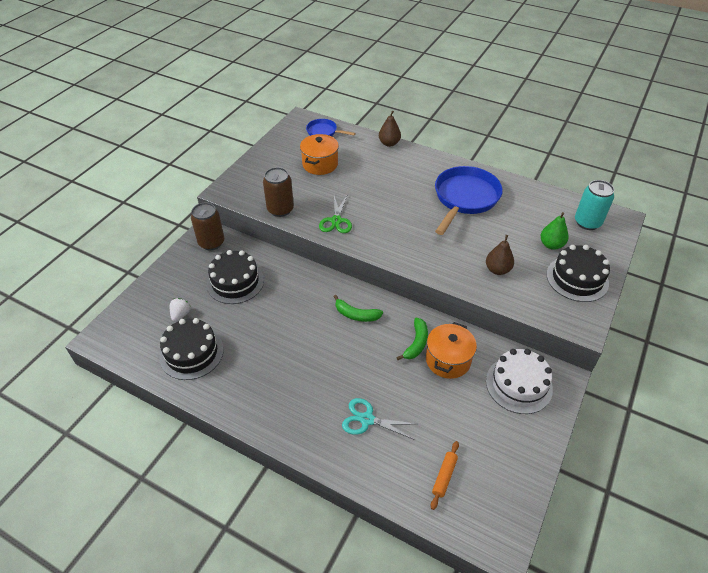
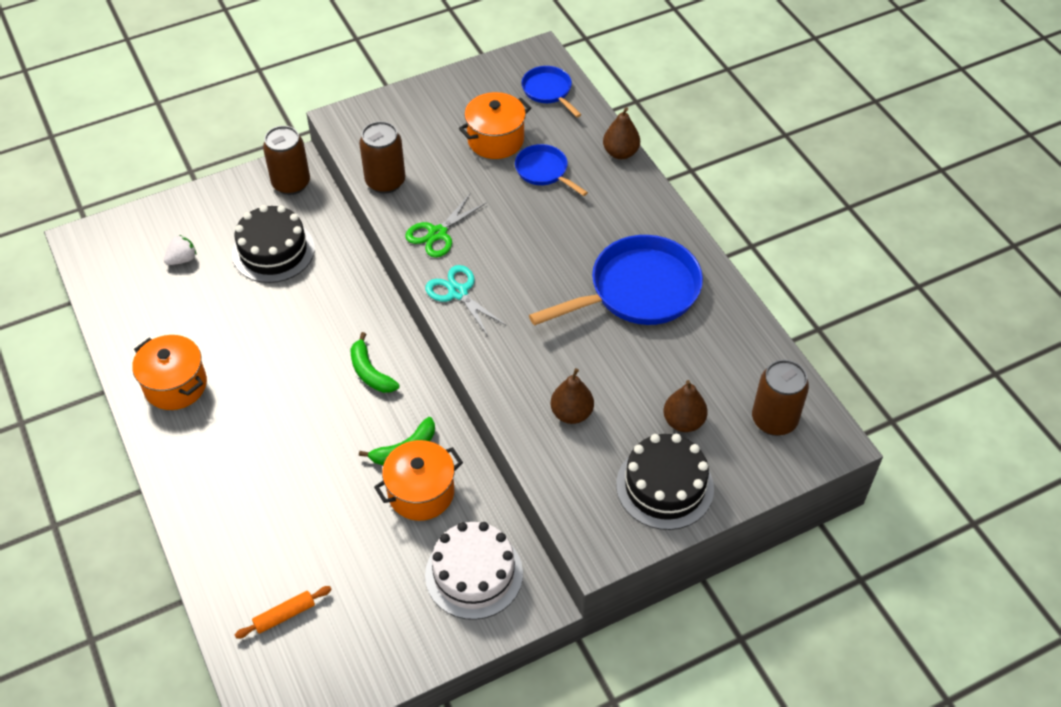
camera: 35 degrees right, 5 degrees up
black cake [159,318,224,380] -> none
turquoise scissors [342,398,417,439] -> turquoise scissors moved to [425,265,507,336]
green pear [540,212,569,250] -> brown pear [663,380,708,432]
turquoise can [575,180,614,230] -> brown can [752,360,809,436]
none -> orange pot [132,335,207,410]
none -> blue pan [515,144,588,196]

